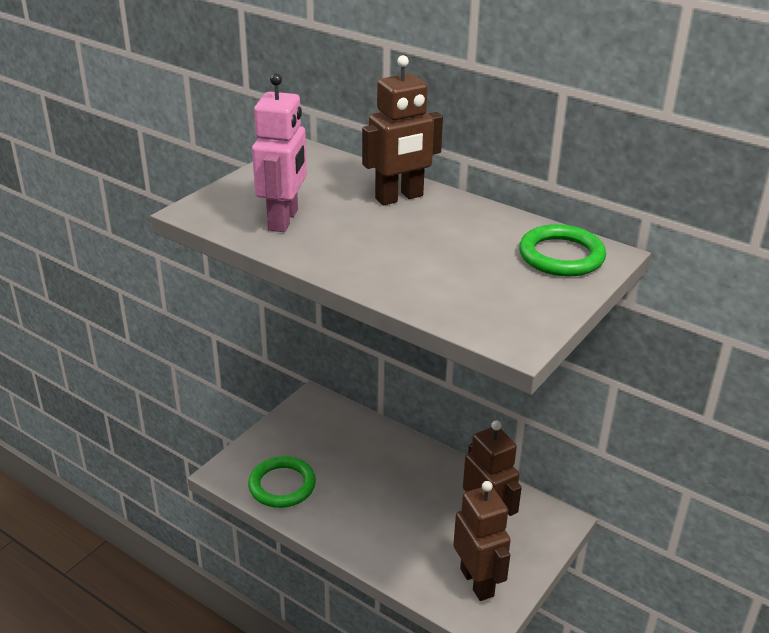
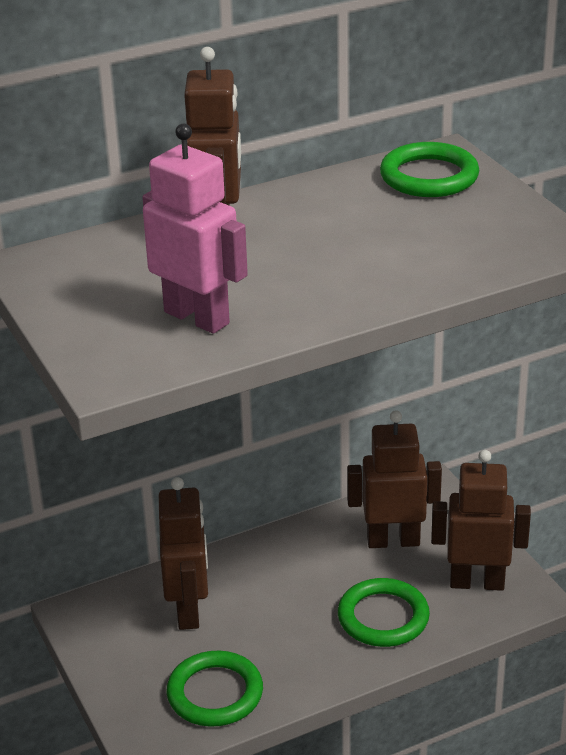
camera: 60 degrees left, 0 degrees up
none -> brown robot [159,477,208,630]
none -> green ring [338,578,430,647]

